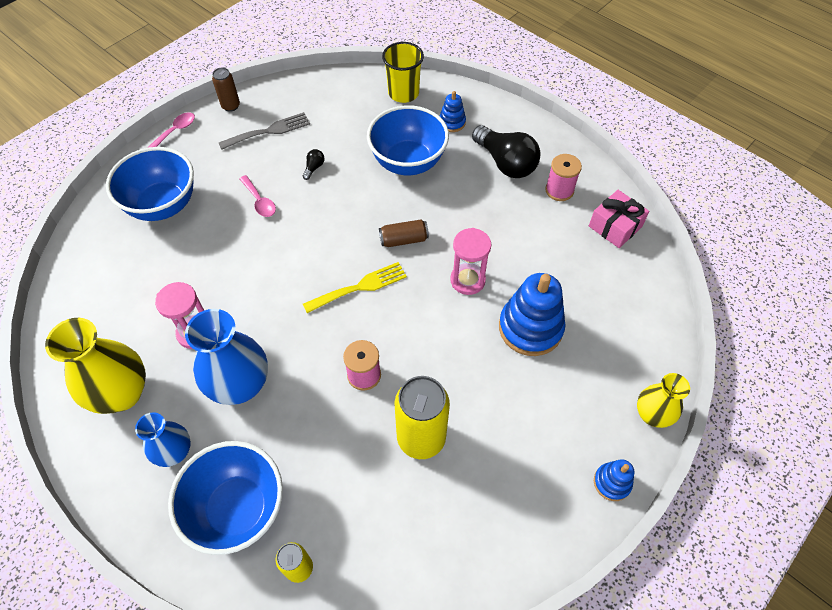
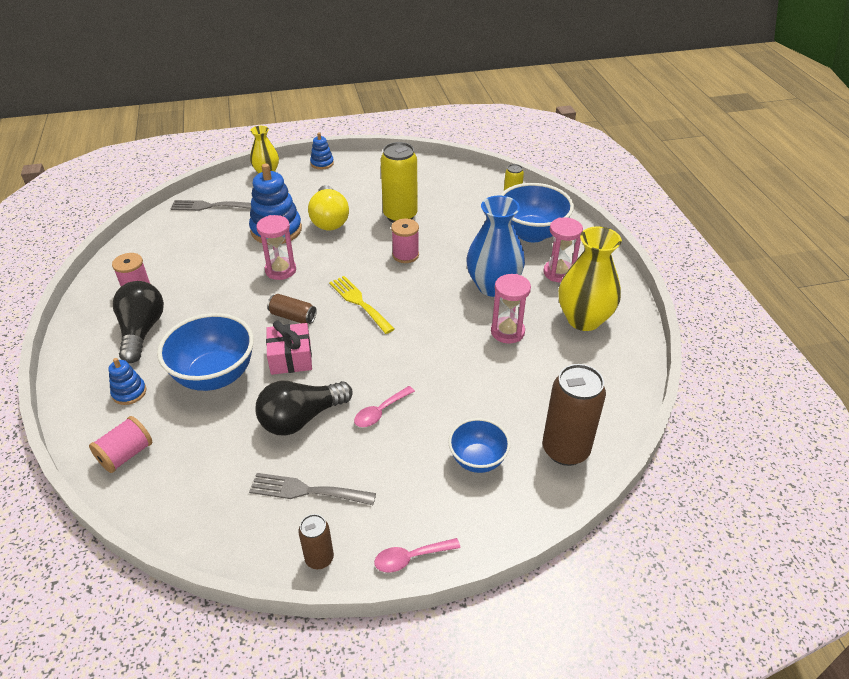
camera: 145 degrees left, 15 degrees down
blue bowl [106,147,194,221] -> blue bowl [448,418,510,473], size x0.60
blue vase [135,412,191,467] -> pink hourglass [543,217,583,282]
pink spoon [239,175,276,217] -> pink spoon turned 135 degrees counterclockwise [354,386,415,427]
black light bulb [303,149,325,180] -> black light bulb [255,381,353,436], size x2.47
yellow fork [303,262,407,313] -> yellow fork turned 45 degrees clockwise [329,276,394,334]
yellow cup [382,42,424,103] -> pink spool [89,416,152,473]
pink gift [589,190,649,248] -> pink gift moved to [266,321,312,375]
none -> grey fork [170,200,251,211]
none -> yellow light bulb [308,185,349,230]
none -> brown can [543,364,606,466]

